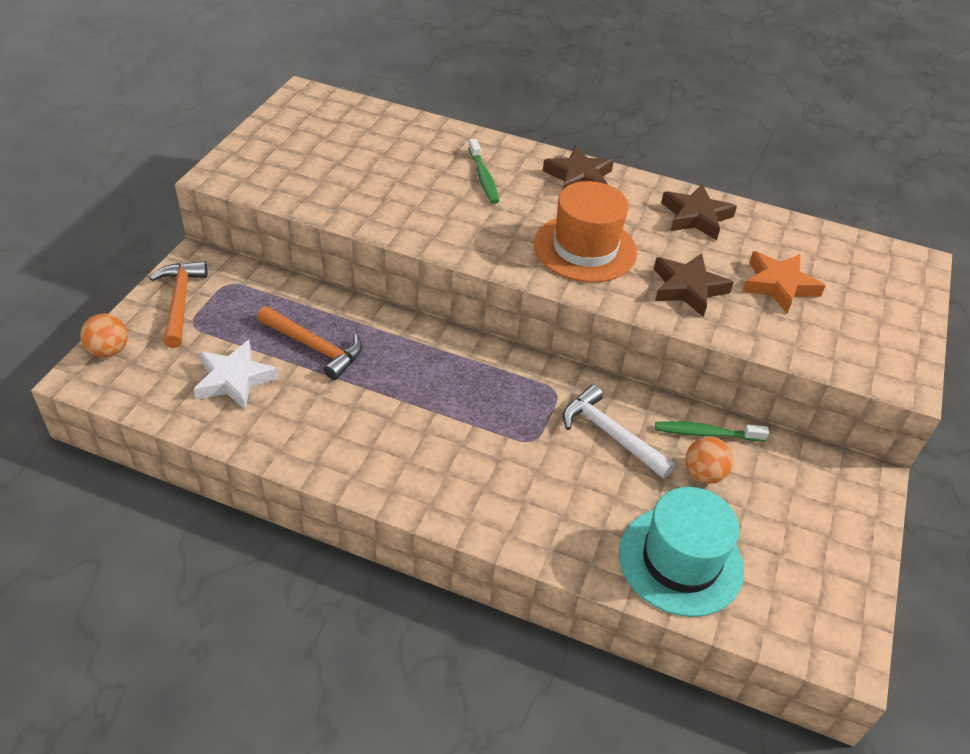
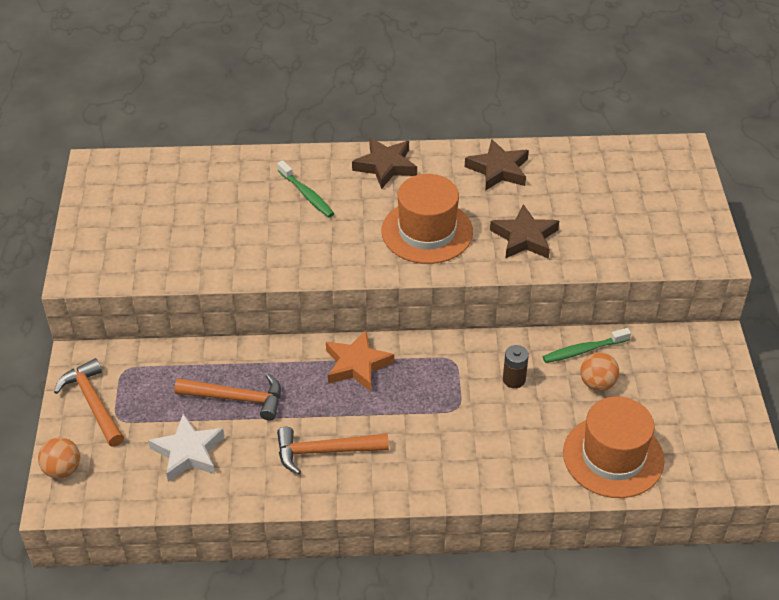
camera: 20 degrees left, 0 degrees up
white hammer [563,385,675,479] -> brown battery [503,345,529,388]
turquoise hat [619,487,744,617] -> orange hat [563,396,664,498]
orange star [742,251,826,314] -> orange star moved to [326,330,394,391]
none -> orange hammer [277,427,389,475]

